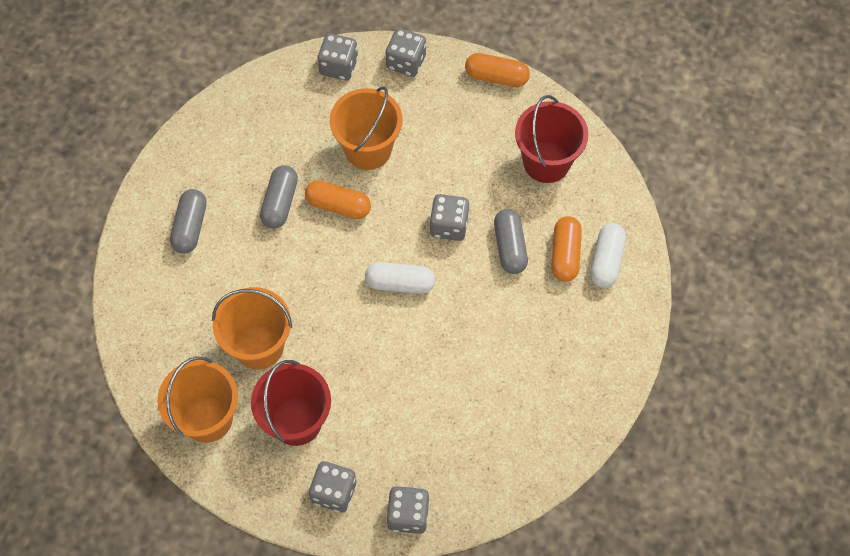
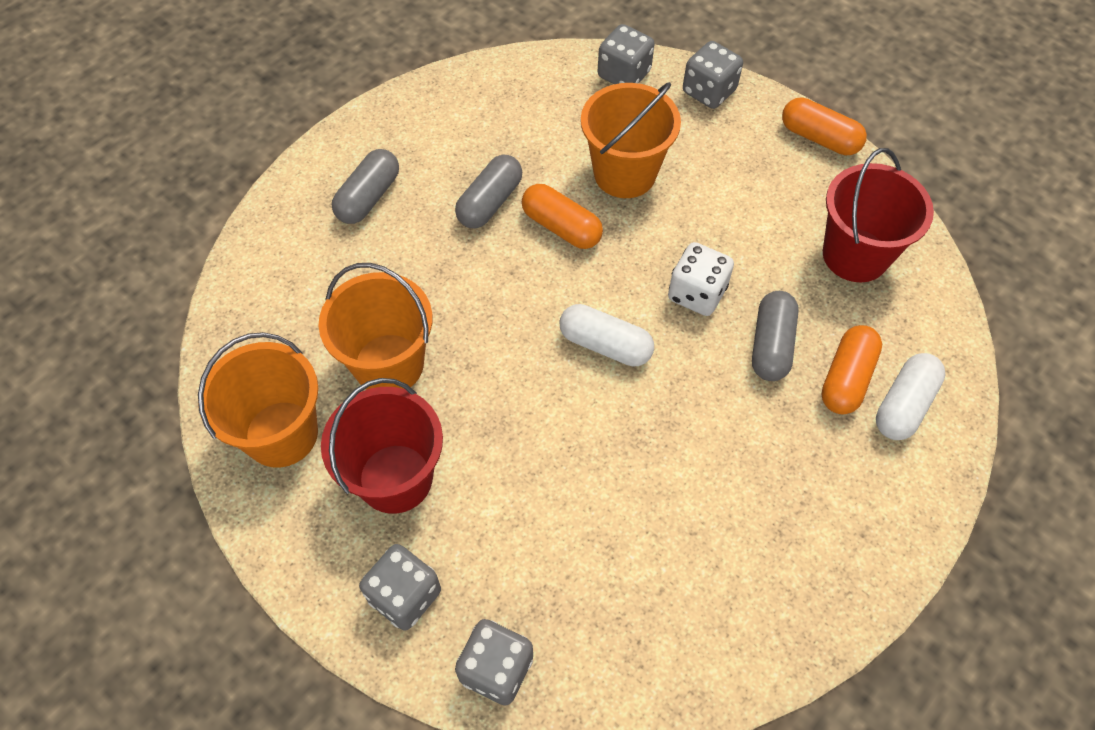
camera: 20 degrees right, 5 degrees down
grey dice [429,194,469,241] -> white dice [668,242,734,316]

